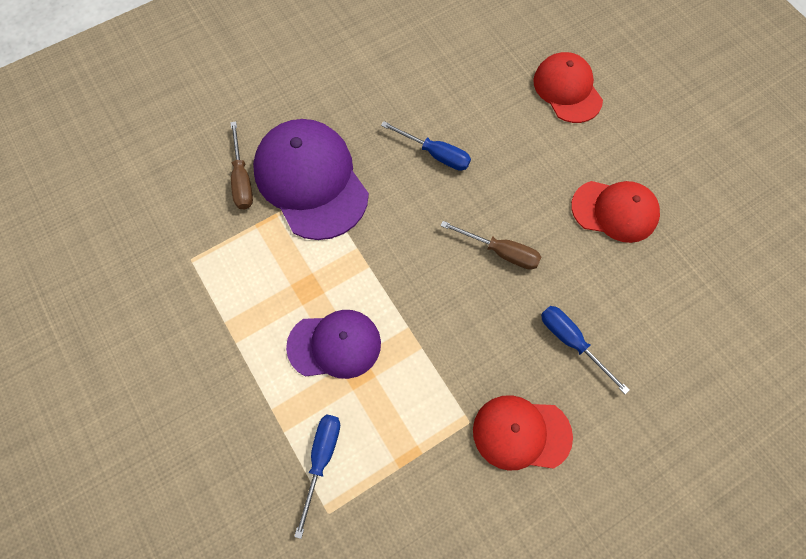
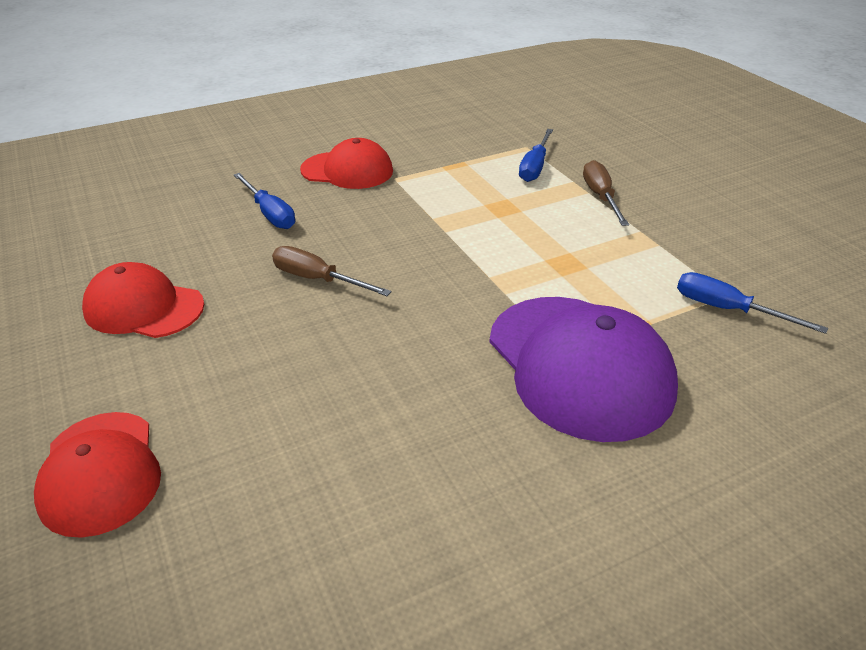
camera: 175 degrees left, 30 degrees down
brown screwdriver [230,121,253,209] -> brown screwdriver moved to [583,160,629,226]
purple cap [286,310,381,379] -> none
blue screwdriver [381,121,471,171] -> blue screwdriver moved to [677,272,828,334]

